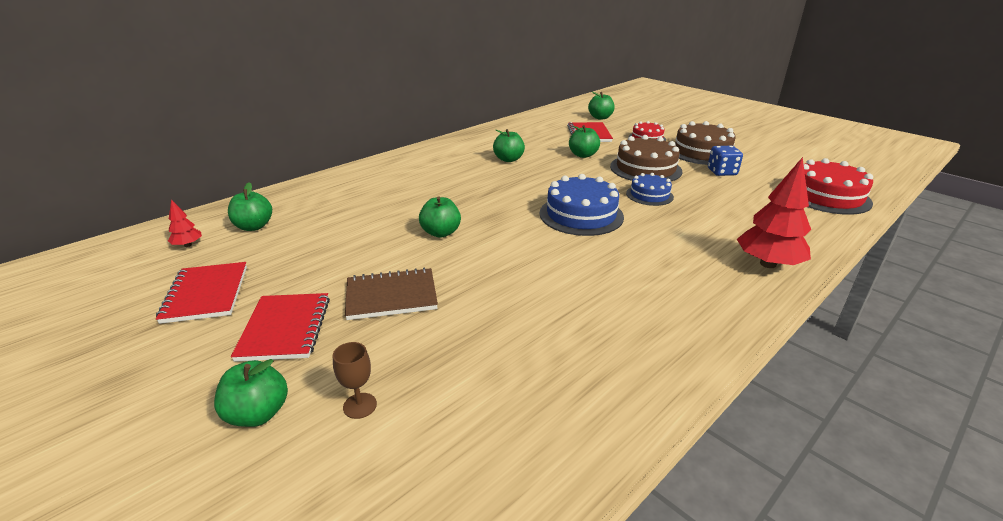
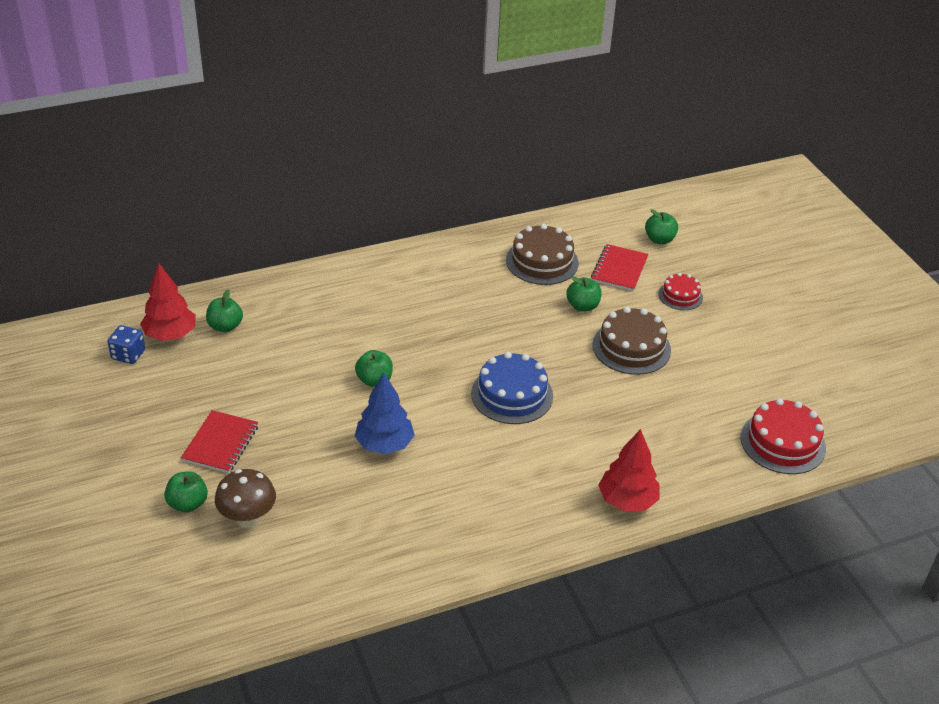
camera: 20 degrees right, 10 degrees up
red notebook [156,262,247,324] -> none
red tree [168,199,202,247] -> red tree [140,264,196,341], size x2.11
brown goblet [333,342,377,419] -> brown mushroom [215,469,276,528]
brown notebook [345,268,438,320] -> none
green apple [493,129,525,162] -> none
blue cake [626,173,674,206] -> none
brown cake [675,121,736,165] -> brown cake moved to [506,224,579,285]
blue dice [708,146,743,176] -> blue dice moved to [107,325,145,364]
none -> blue tree [355,373,415,454]

